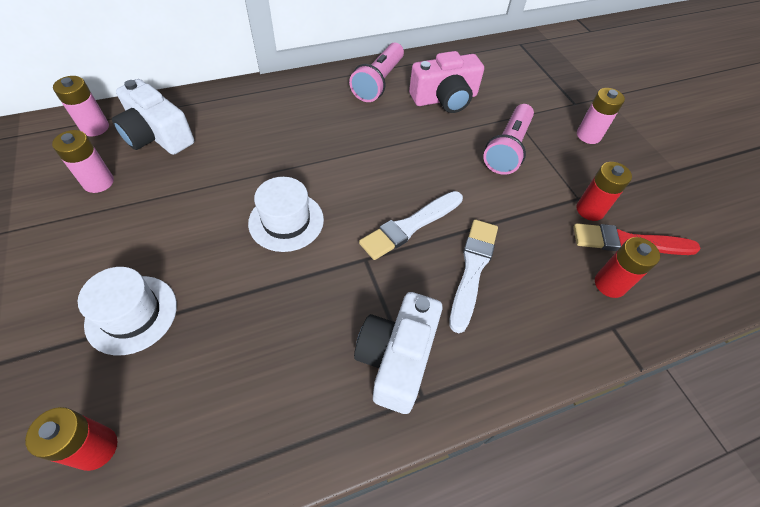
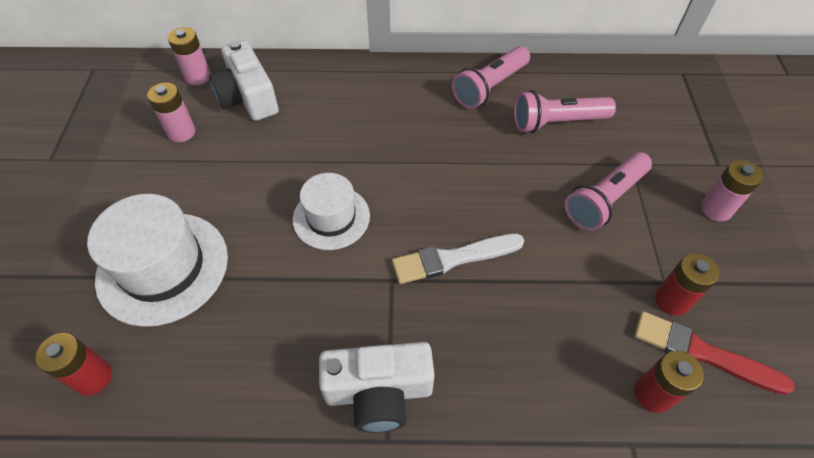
camera: 25 degrees right, 0 degrees up
white hat [78,267,177,355] -> white hat [87,194,228,327], size x1.57
white camera [354,292,443,414] -> white camera turned 135 degrees counterclockwise [319,342,435,433]
pink camera [409,51,484,113] -> pink flashlight [514,90,616,133]
white brush [450,220,498,333] -> none

